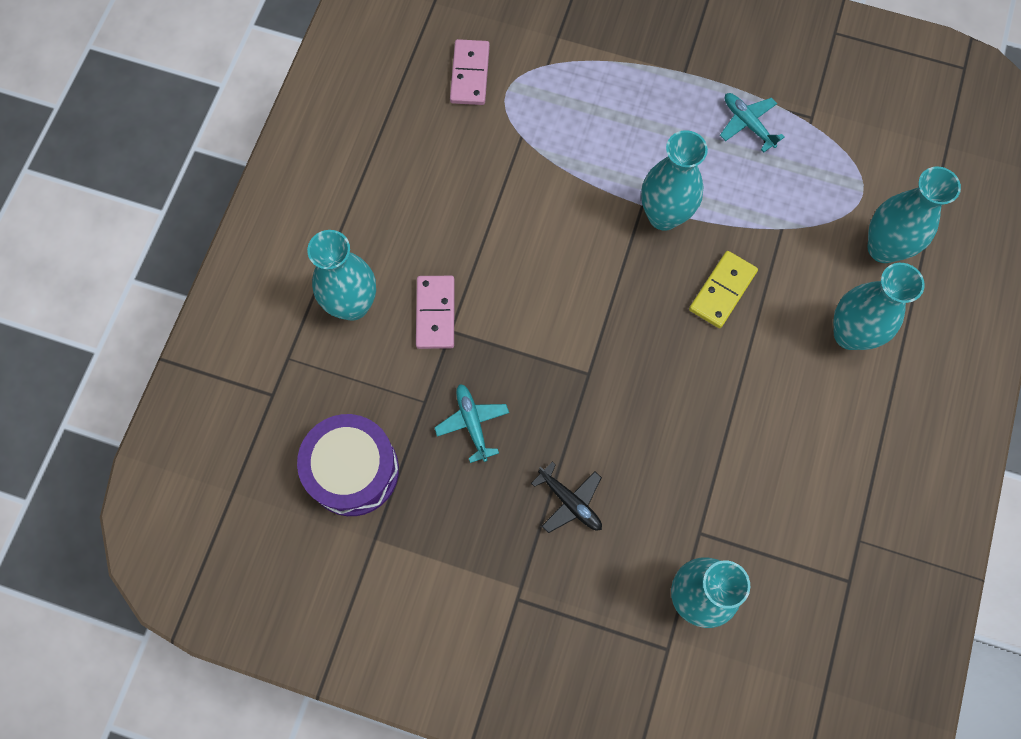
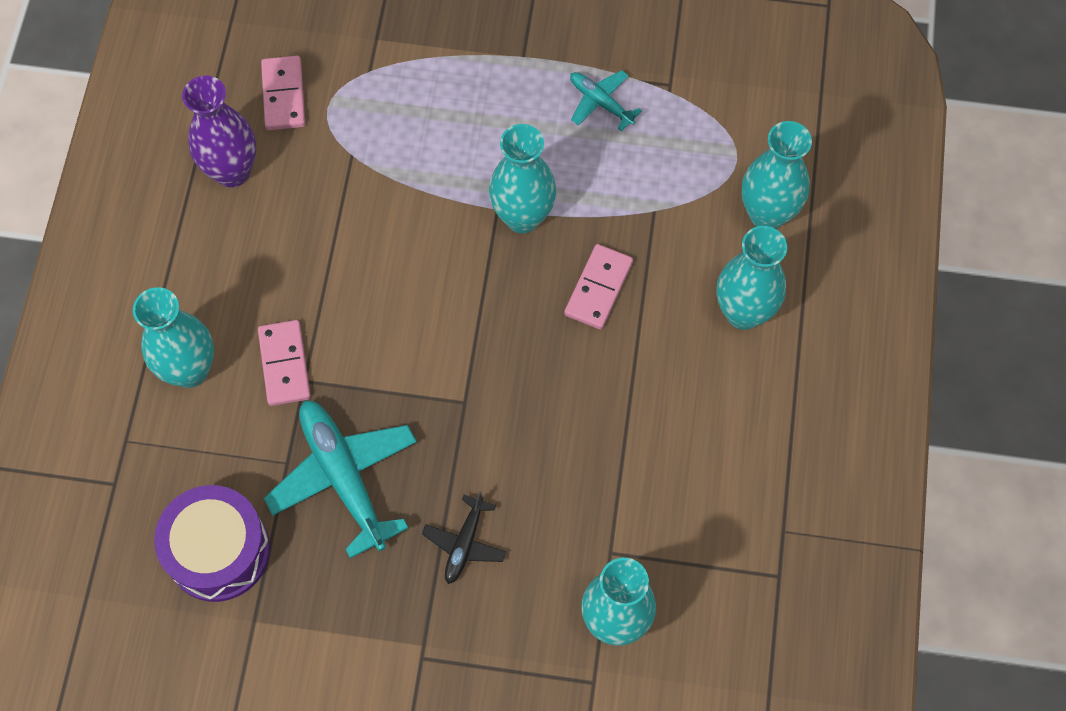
camera: 10 degrees left, 5 degrees down
turquoise plane [434,384,509,463] -> turquoise plane [264,400,417,558], size x1.88
black plane [531,462,602,533] -> black plane turned 75 degrees clockwise [422,491,506,584]
yellow domino [689,251,758,328] -> pink domino [564,244,633,330]
none -> purple vase [182,76,256,187]

